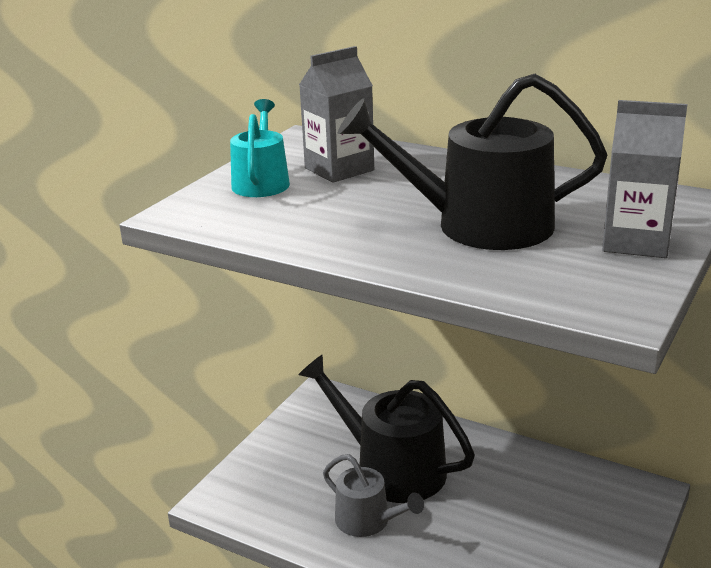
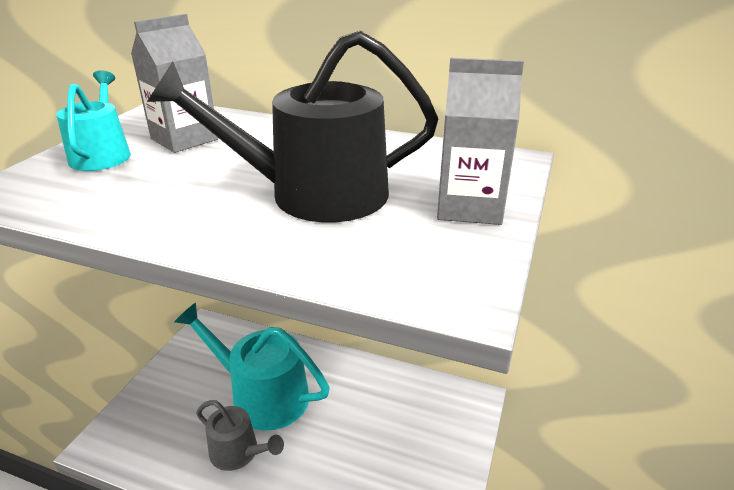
camera: 10 degrees left, 5 degrees up
black watering can [298,355,475,503] -> turquoise watering can [174,303,330,431]

